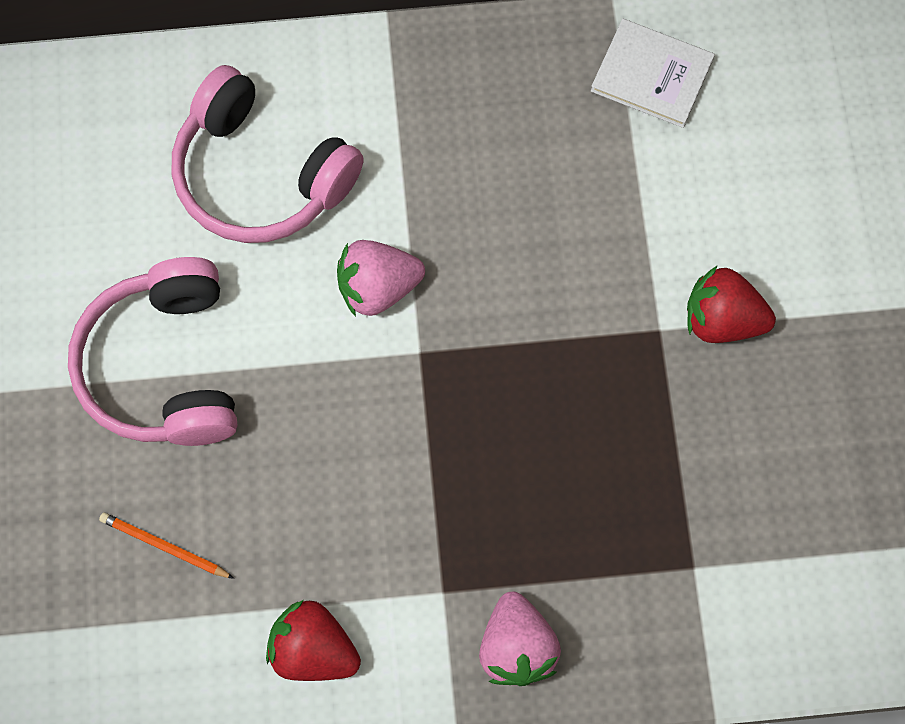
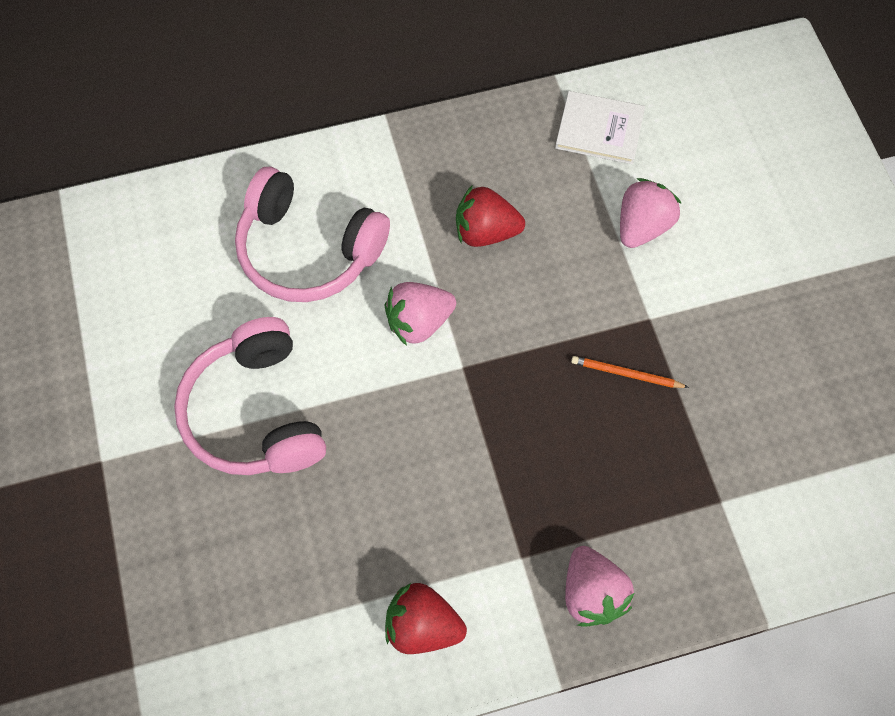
camera: 10 degrees left, 5 degrees down
orange pencil [99,513,234,579] -> orange pencil moved to [571,356,689,388]
red strawberry [687,265,776,343] -> red strawberry moved to [456,186,525,247]
none -> pink strawberry [620,178,682,248]

